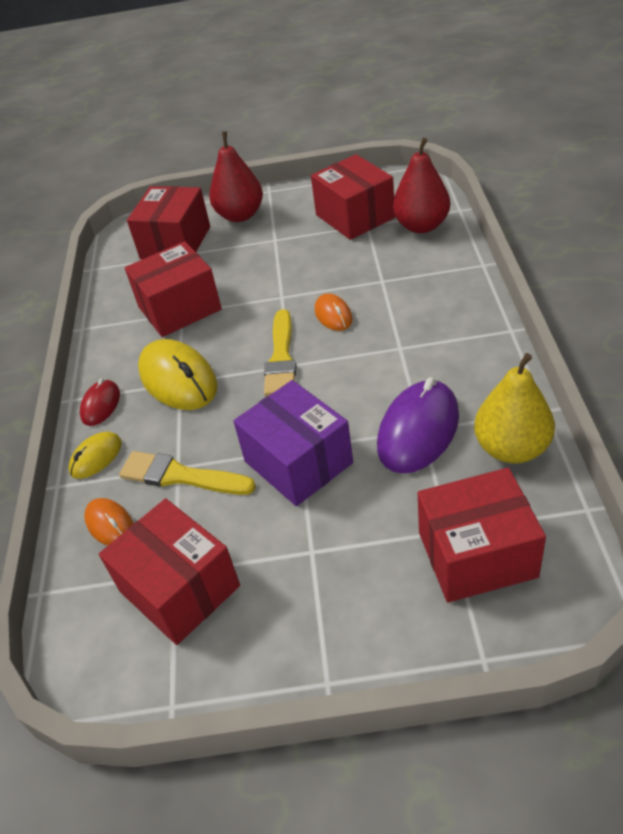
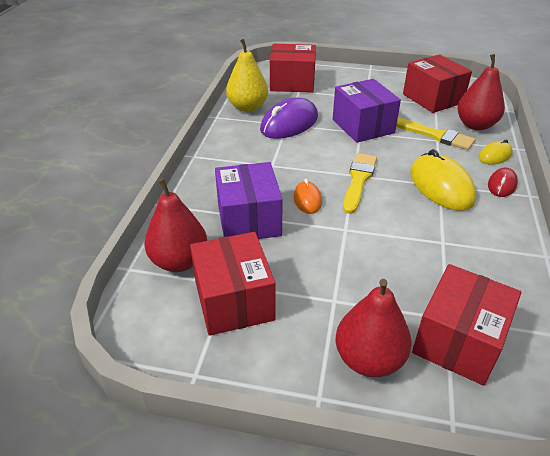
camera: 170 degrees left, 5 degrees down
orange mouse [84,498,133,545] -> red pear [457,54,505,130]
red box [125,241,222,337] -> none
none -> purple box [215,162,283,239]

